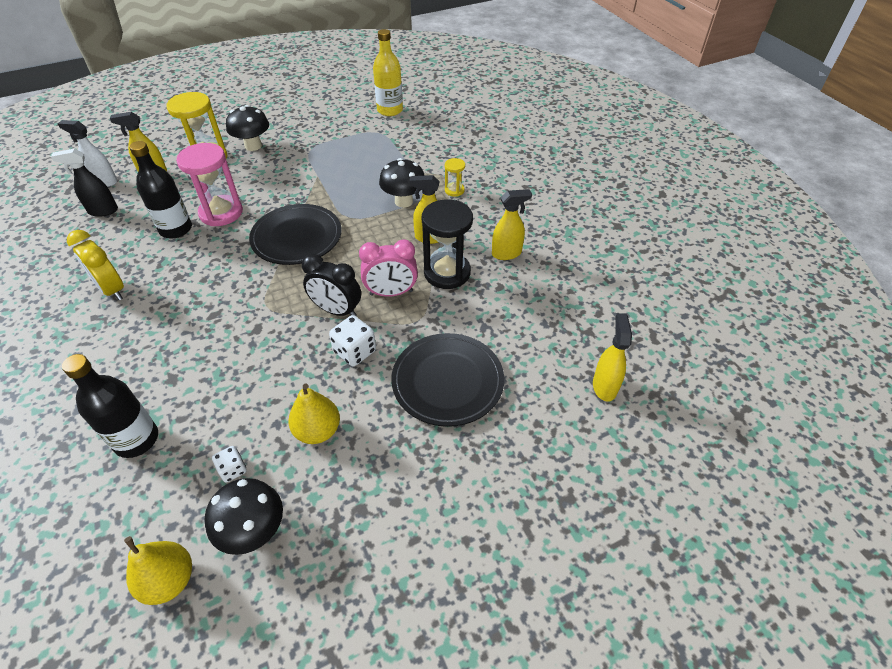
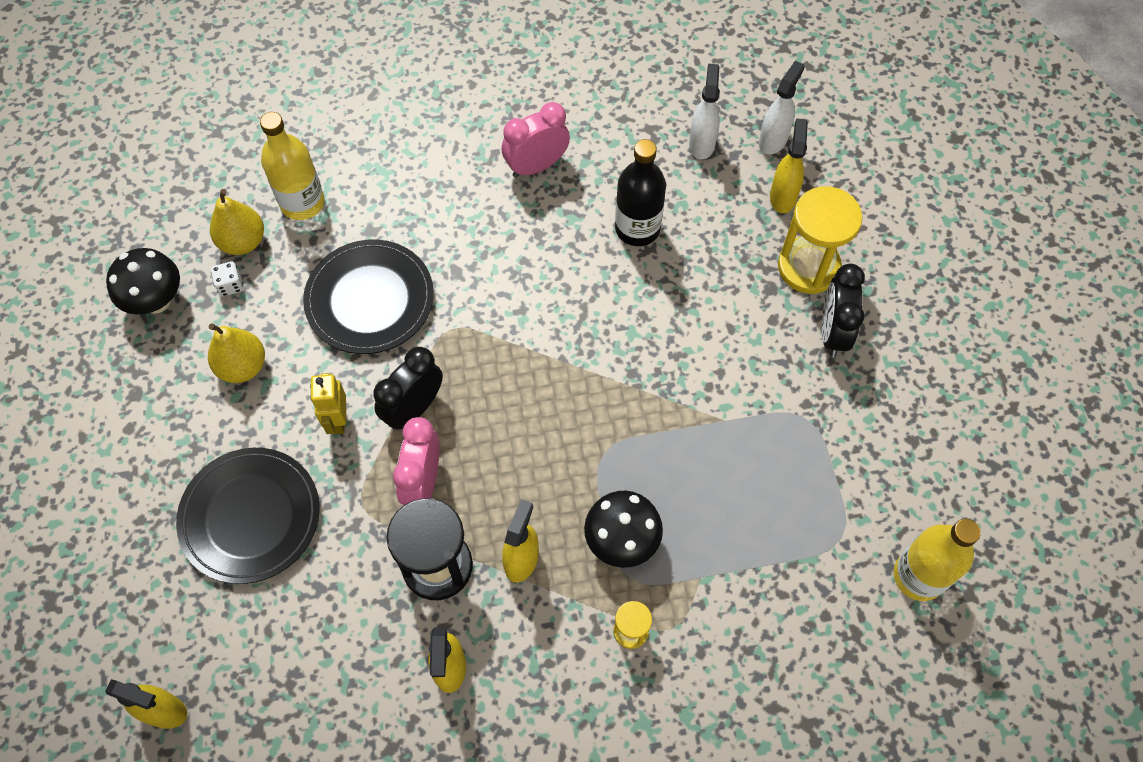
camera: 105 degrees right, 15 degrees up
black spray bottle [51,149,118,217] -> white spray bottle [689,64,720,159]
black bottle [62,354,158,458] -> yellow bottle [260,112,325,220]
yellow clock [67,230,124,300] -> pink clock [502,102,570,178]
yellow pear [124,536,192,605] -> yellow pear moved to [210,189,264,255]
pink hourglass [176,143,243,226] -> none
black mushroom [226,105,269,151] -> black clock [822,264,865,357]
black plate [249,204,342,265] -> black plate moved to [303,240,434,354]
white dice [329,315,376,367] -> yellow robot [310,373,346,435]

